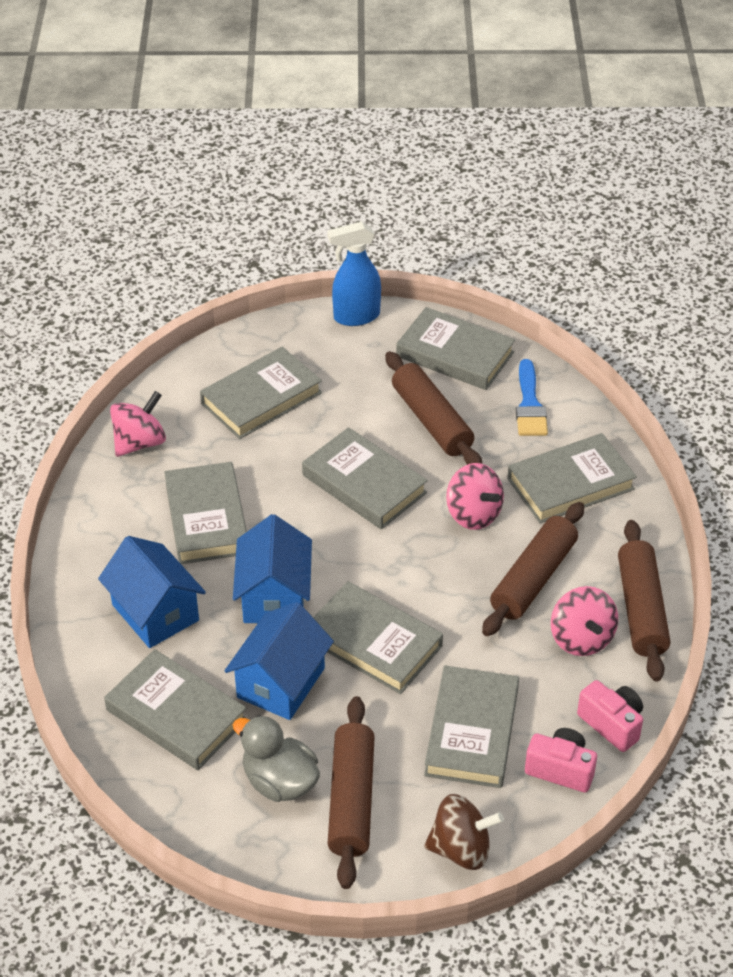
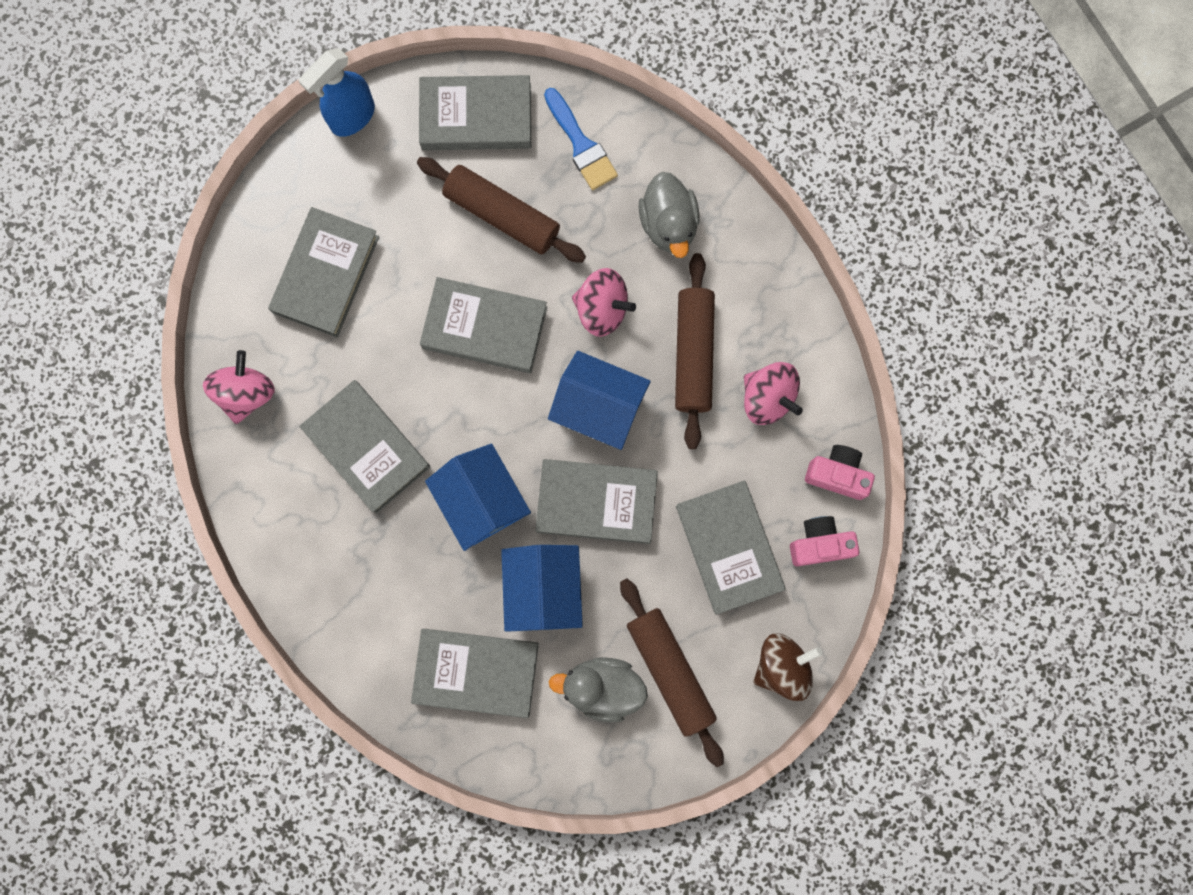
camera: 30 degrees left, 35 degrees up
blue house [98,536,206,648] -> blue house moved to [548,351,651,450]
grey book [507,433,637,524] -> grey duck [639,172,700,258]
brown rolling pin [618,520,670,681] -> none

